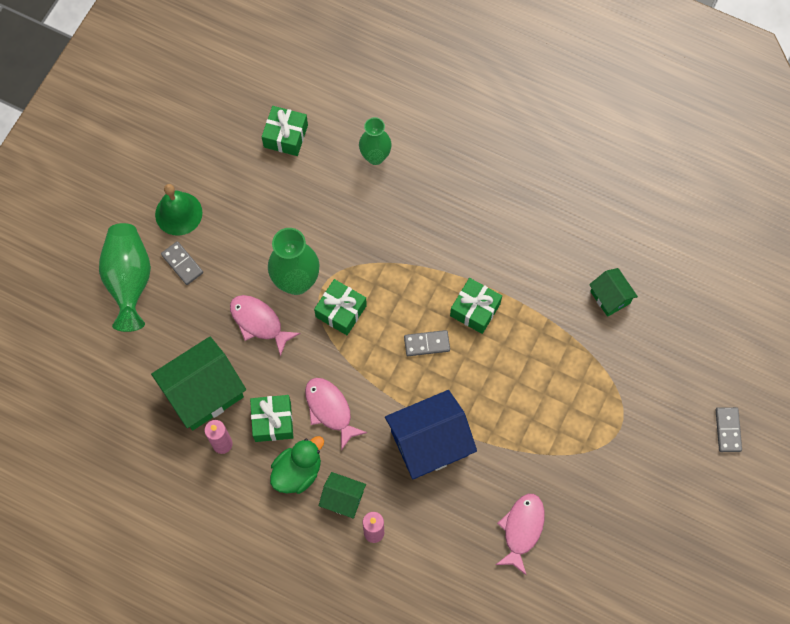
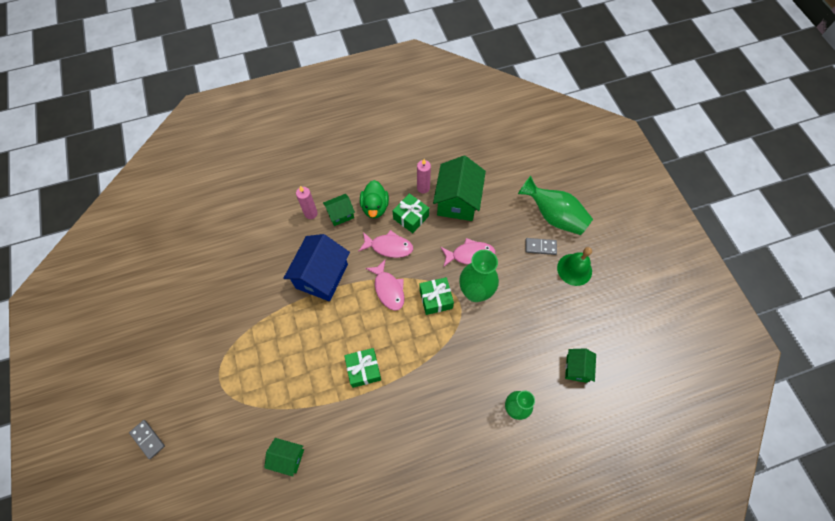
camera: 135 degrees right, 5 degrees down
green gift [262,106,308,156] -> green house [565,348,596,383]
grey domino [404,330,450,356] -> none
pink fish [496,494,545,576] -> pink fish moved to [365,259,404,311]

